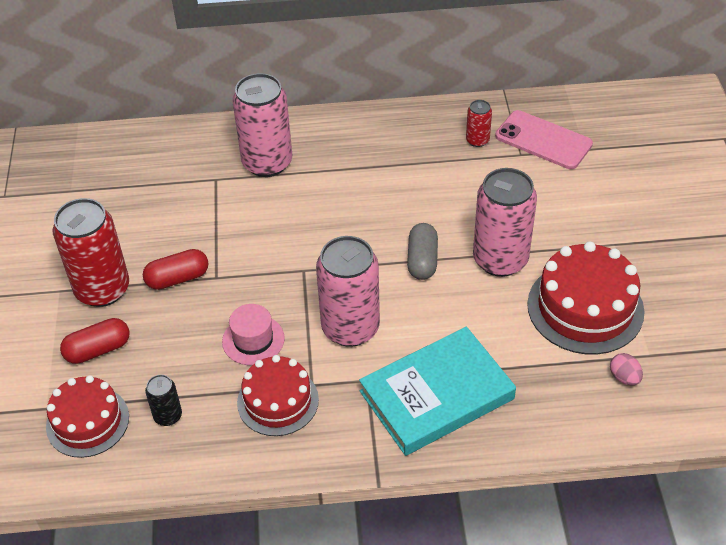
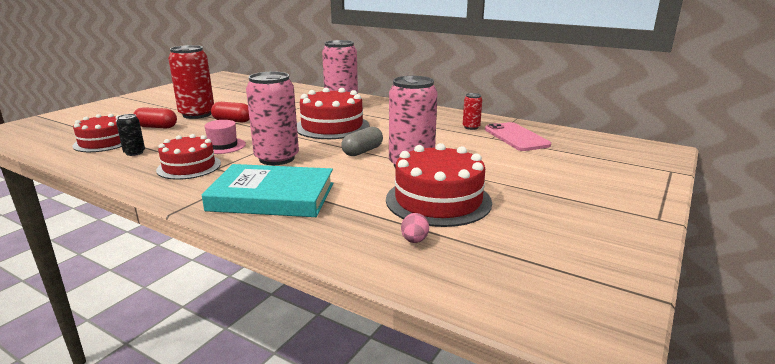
camera: 35 degrees right, 25 degrees down
none -> red cake [297,88,369,139]

